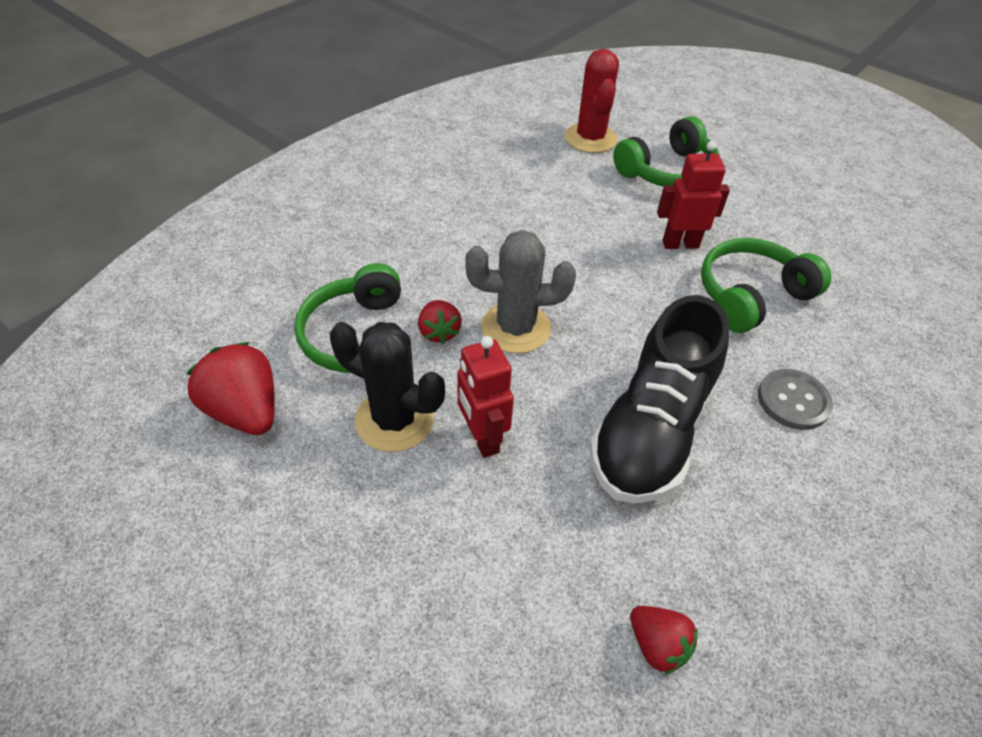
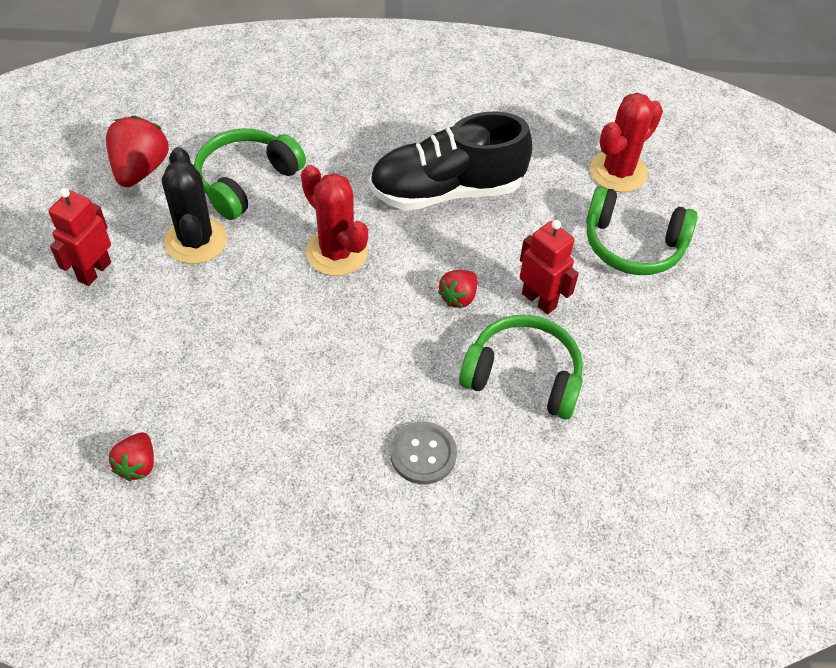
camera: 50 degrees right, 5 degrees up
red strawberry [418,300,462,344] -> red strawberry moved to [438,270,477,308]
red robot [457,336,514,458] -> red robot moved to [48,188,111,286]
grey cactus [466,230,576,353] -> red cactus [301,165,368,276]
black shoe [589,295,730,503] -> black shoe moved to [369,111,532,210]

